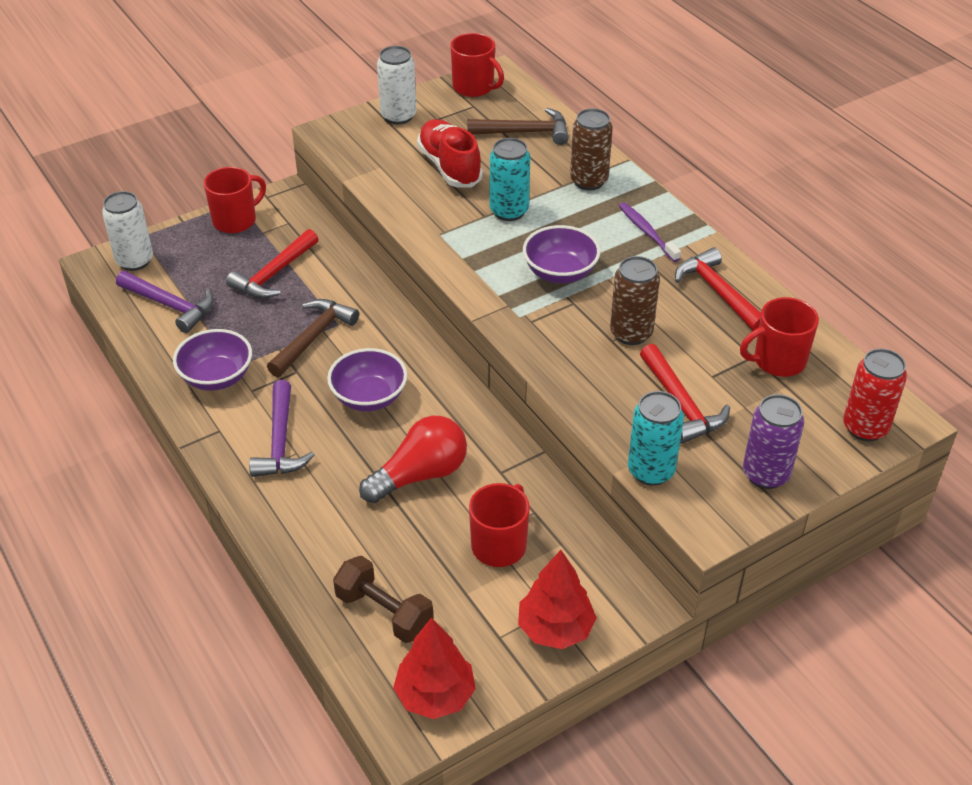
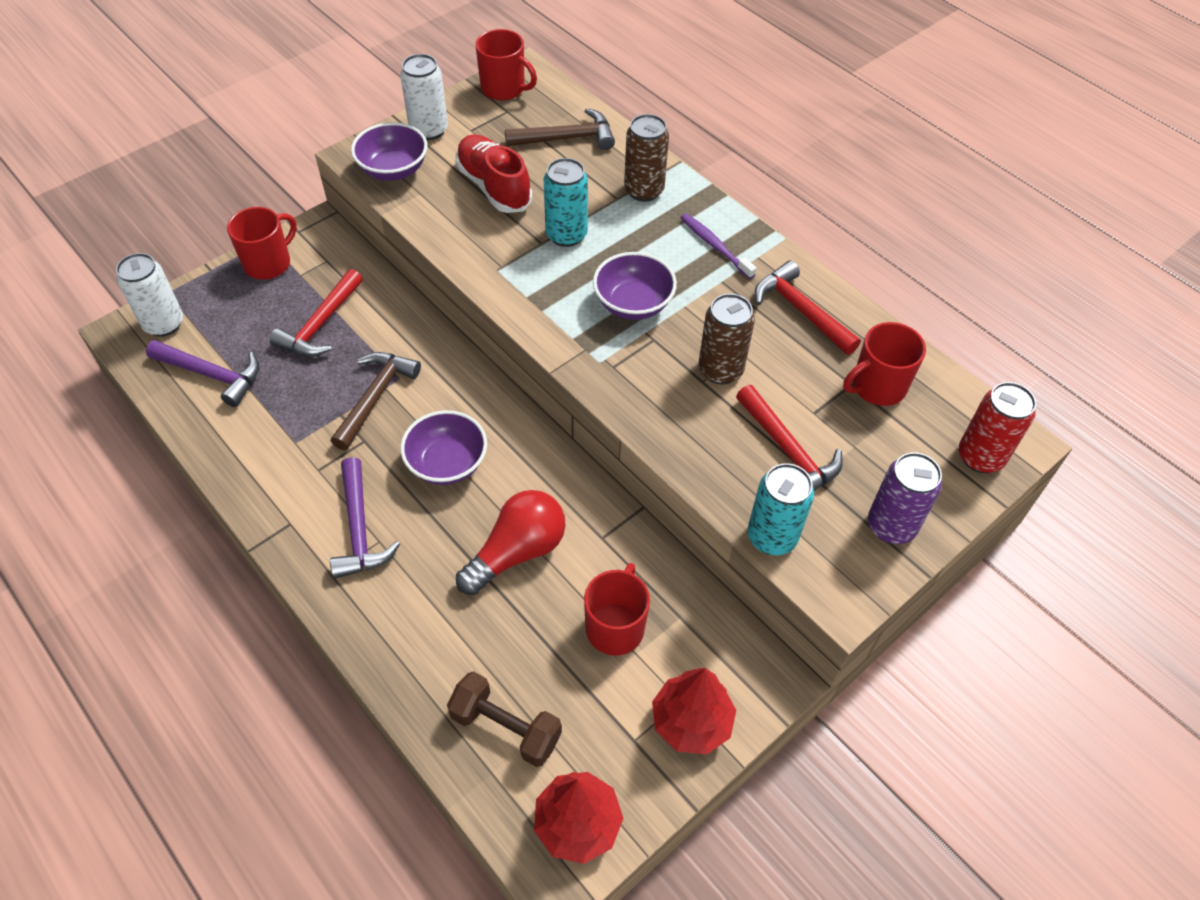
camera: 10 degrees left, 10 degrees up
purple bowl [173,329,252,391] -> purple bowl moved to [351,122,427,181]

